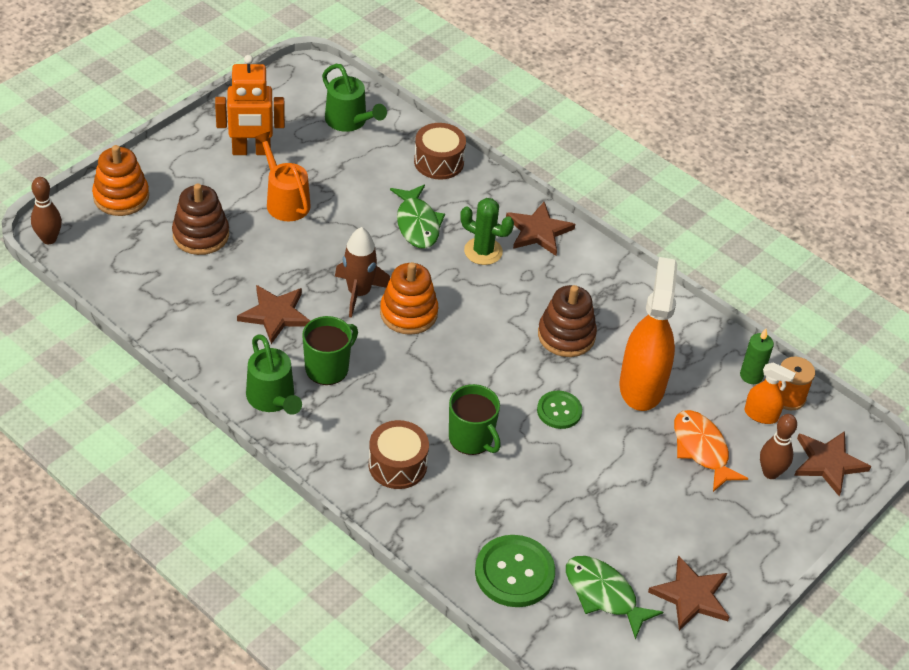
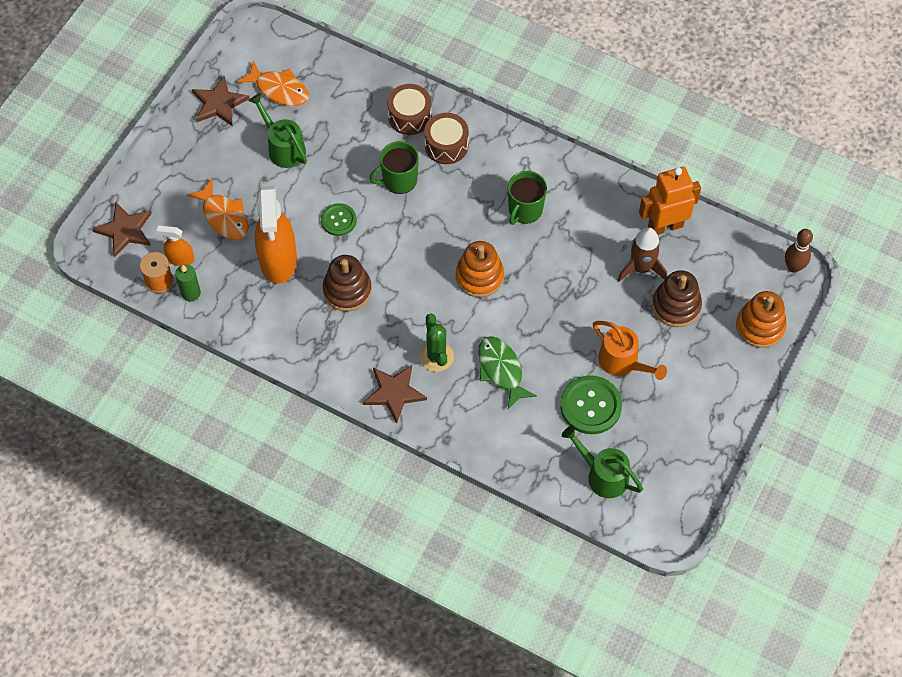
camera: 170 degrees right, 15 degrees up
orange robot [215,55,285,155] -> orange robot moved to [639,167,701,235]
brown star [237,285,310,344] -> none
green watering can [246,335,302,415] -> green watering can moved to [248,93,307,168]
brown rocket [335,227,390,318] -> brown rocket moved to [618,227,667,282]
brown drum [414,123,466,180] -> brown drum moved to [387,84,432,135]
green mug [449,384,501,455] -> green mug turned 60 degrees counterclockwise [369,141,419,194]
green cactus [460,198,514,265] -> green cactus turned 60 degrees clockwise [420,314,454,372]
green button [475,535,555,607] -> green button moved to [560,375,622,434]
green fish [566,556,663,640] -> orange fish [237,61,309,106]
brown bowling pin [760,414,797,479] -> none

